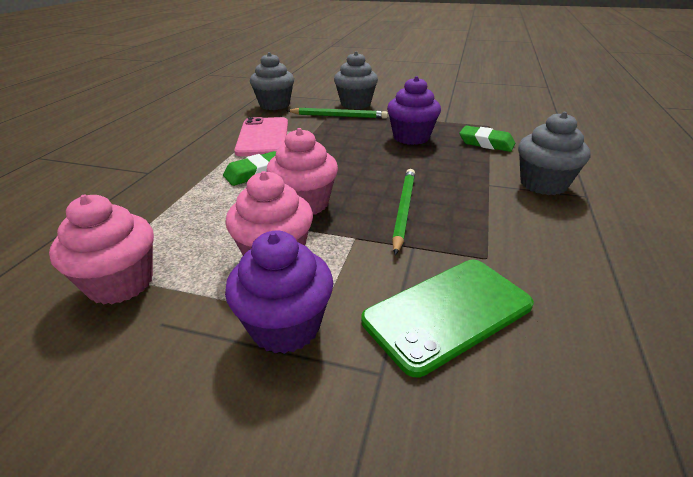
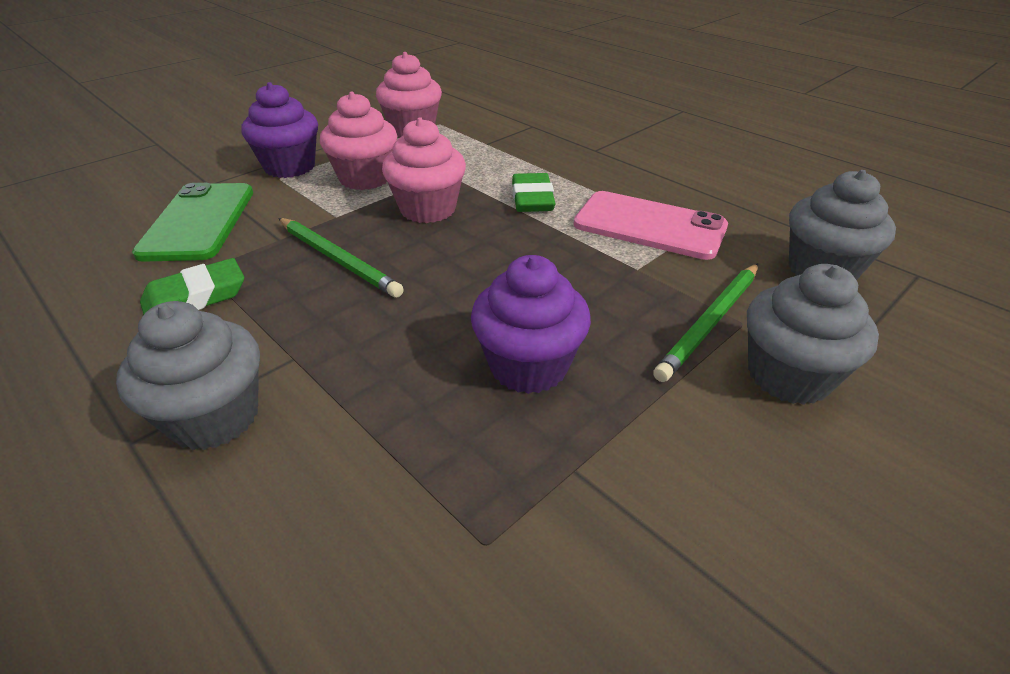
camera: 120 degrees right, 5 degrees up
green eraser [459,126,515,152] -> green eraser moved to [140,258,244,315]

